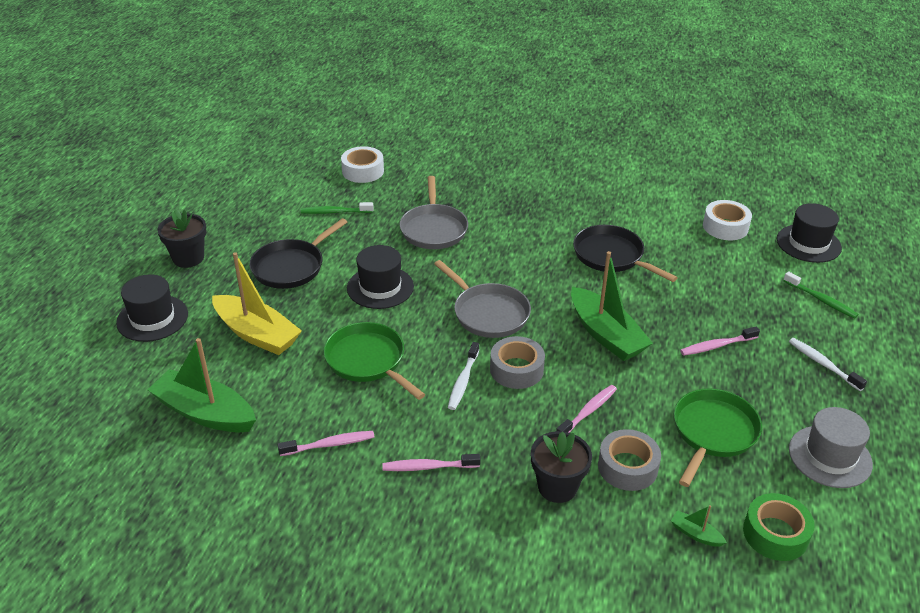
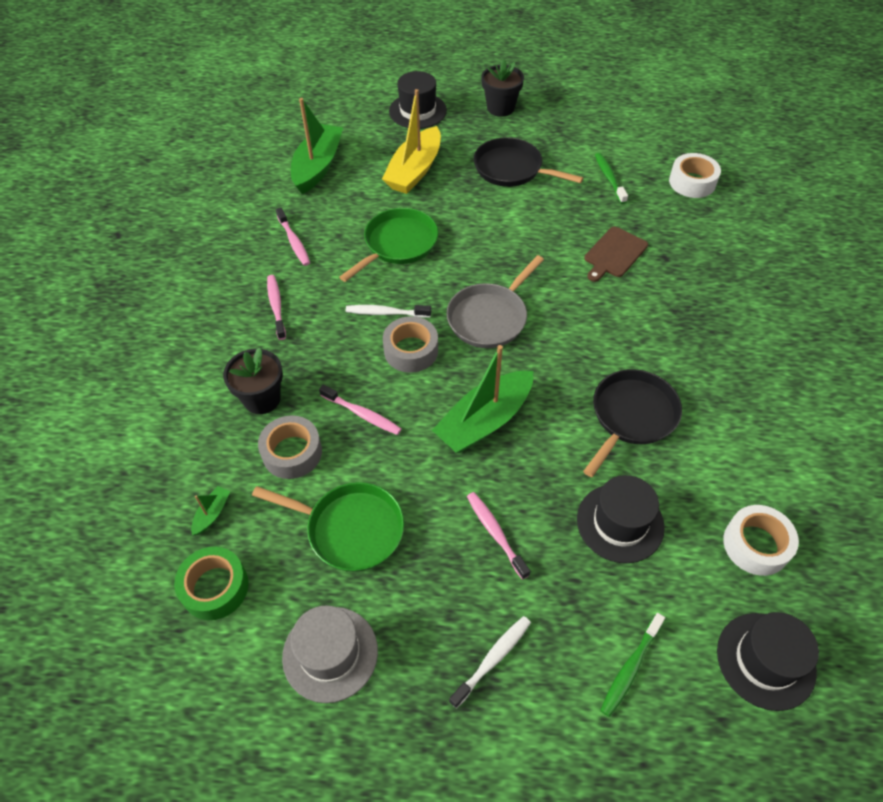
camera: 80 degrees right, 15 degrees up
black hat [347,245,414,309] -> black hat moved to [577,475,665,563]
grey pan [400,176,468,249] -> brown cutting board [584,226,648,282]

